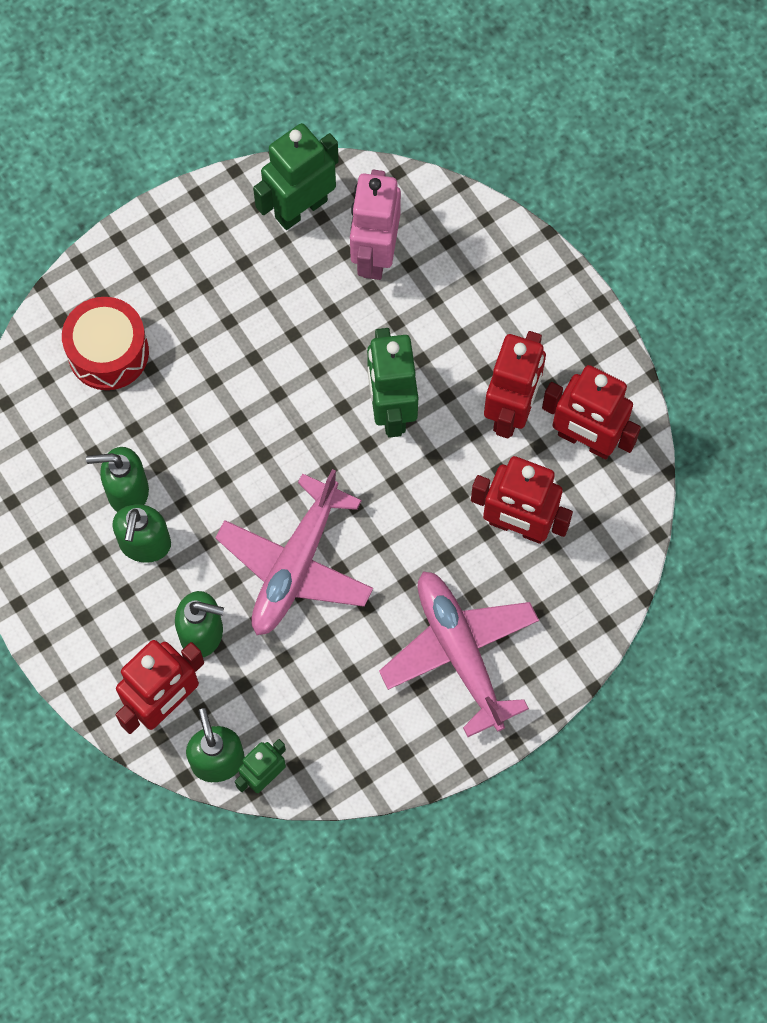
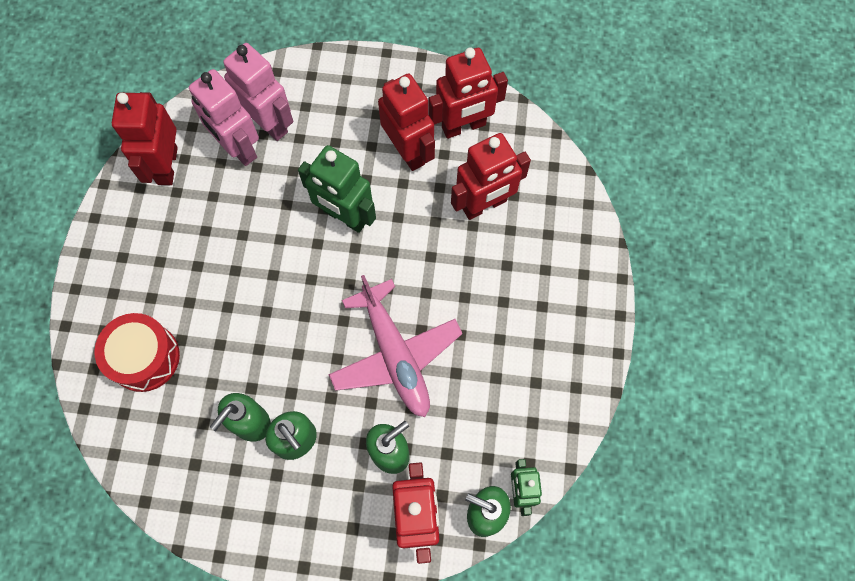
camera: 50 degrees left, 0 degrees up
green robot [253,123,339,230] -> red robot [112,92,178,185]
pink plane [379,571,539,737] -> none
none -> pink robot [223,43,293,141]

